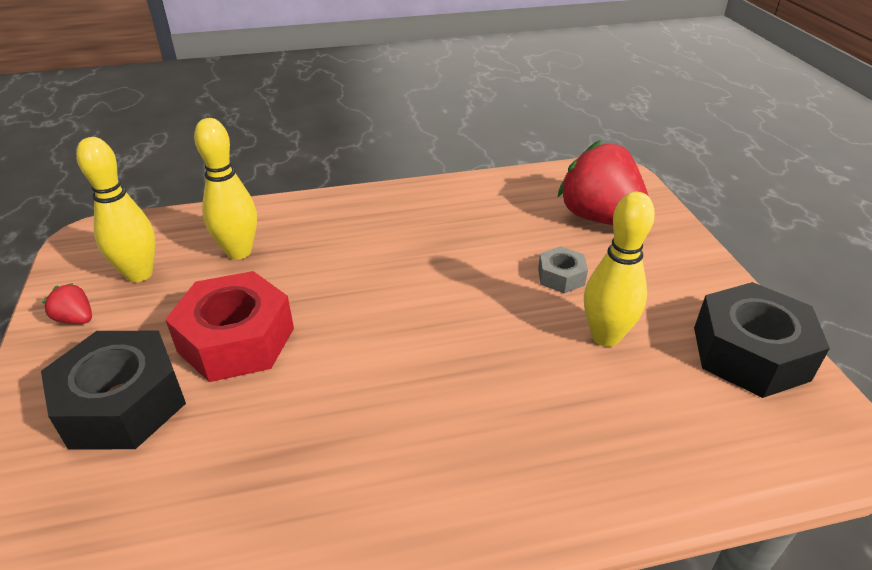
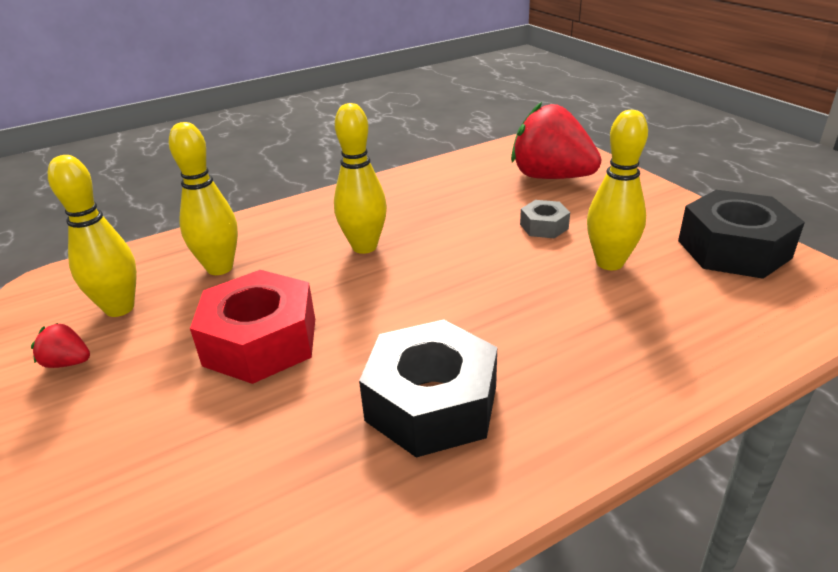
camera: 15 degrees left, 5 degrees down
black nut [41,331,186,450] -> black nut moved to [359,320,497,457]
none -> yellow bowling pin [334,103,387,254]

